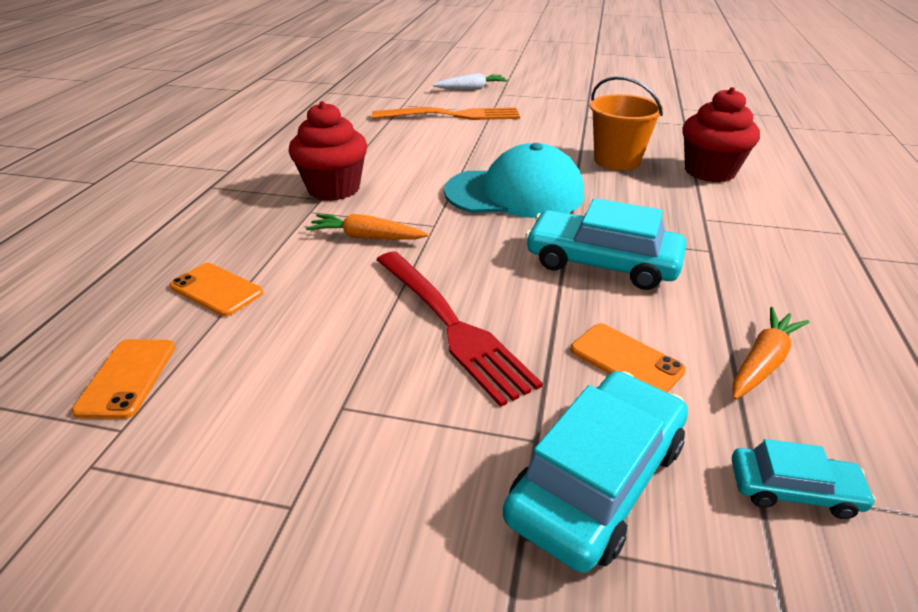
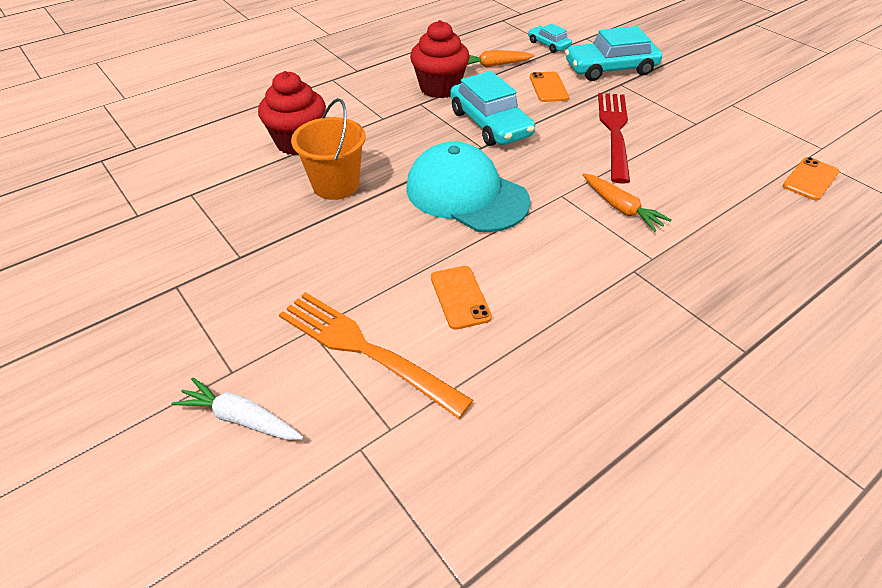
camera: 140 degrees left, 10 degrees up
orange phone [170,263,263,316] -> orange phone moved to [431,266,492,330]
red cupcake [289,101,367,201] -> red cupcake moved to [410,20,470,98]

